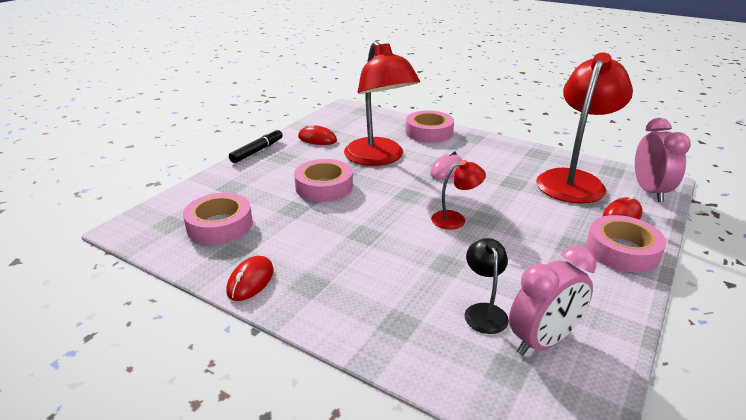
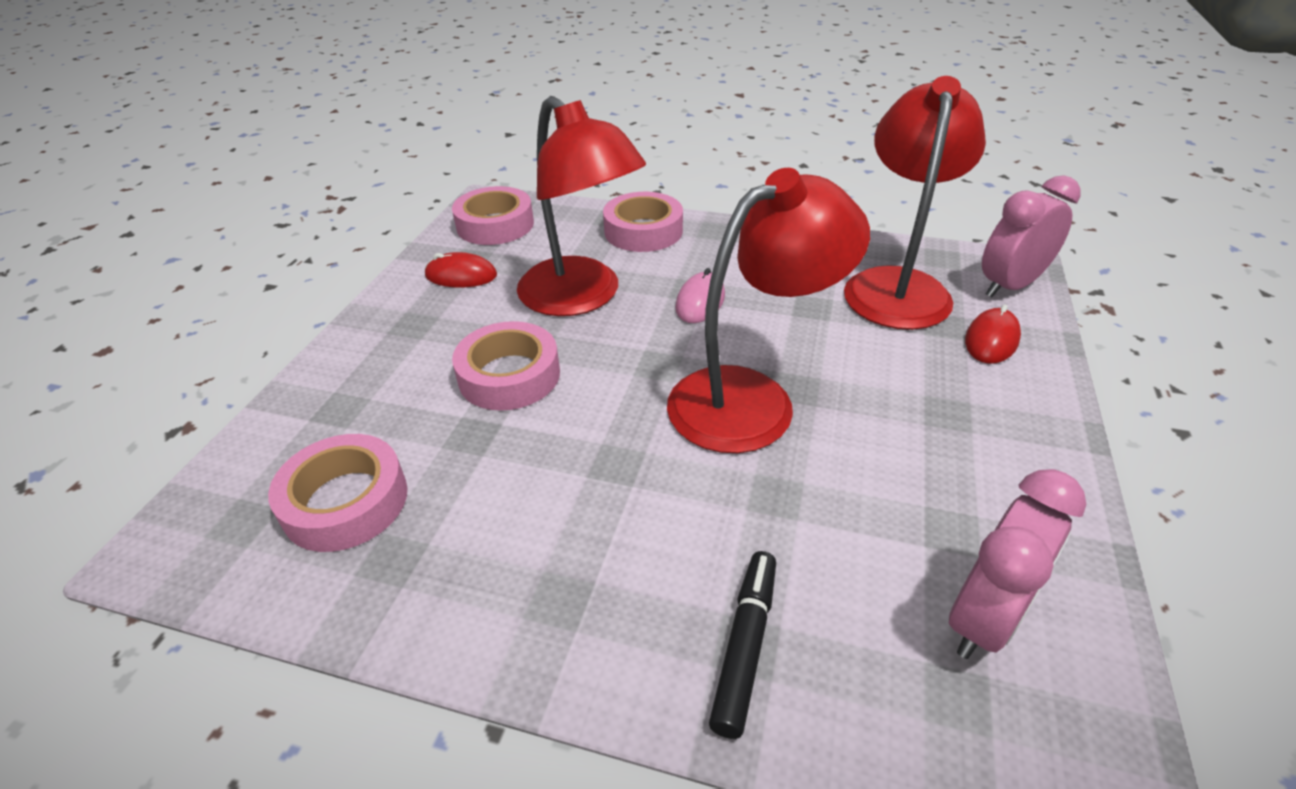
camera: 15 degrees left, 10 degrees up
red mouse [226,256,274,301] -> none
black marker [229,129,283,163] -> black marker moved to [709,551,776,739]
red lamp [431,160,486,230] -> red lamp [667,168,870,453], size x2.17
black lamp [465,238,509,334] -> none
pink tape [586,215,666,273] -> pink tape moved to [452,186,534,245]
pink clock [635,118,691,202] -> pink clock turned 105 degrees counterclockwise [982,175,1080,297]

